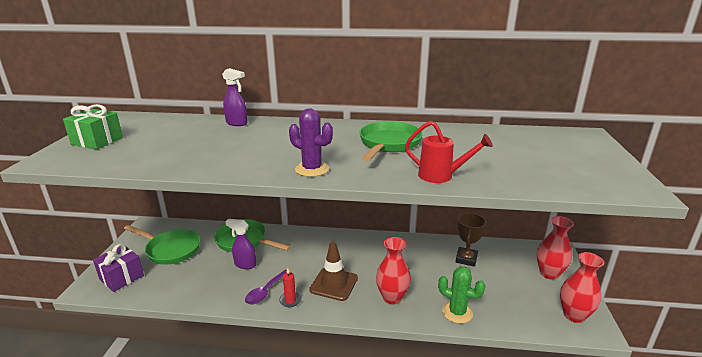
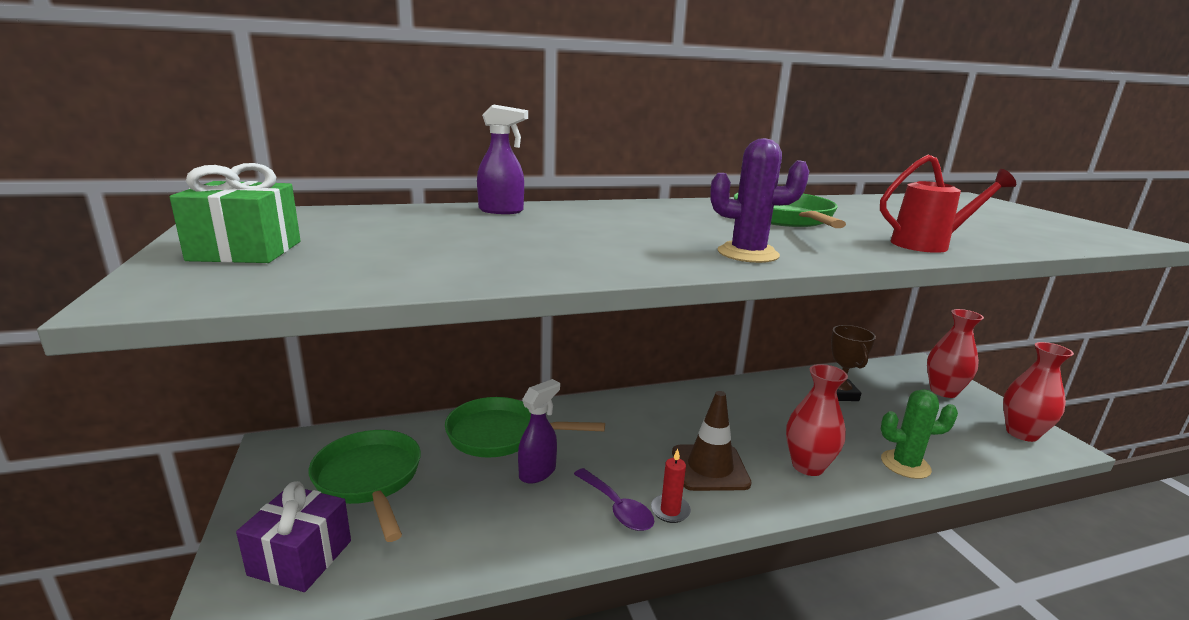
camera: 25 degrees left, 5 degrees down
green pan [124,225,200,265] -> green pan turned 120 degrees counterclockwise [309,430,421,542]
purple spray bottle [225,219,256,269] -> purple spray bottle turned 135 degrees clockwise [518,379,560,484]
purple spoon [245,270,287,305] -> purple spoon turned 45 degrees counterclockwise [574,468,654,531]

